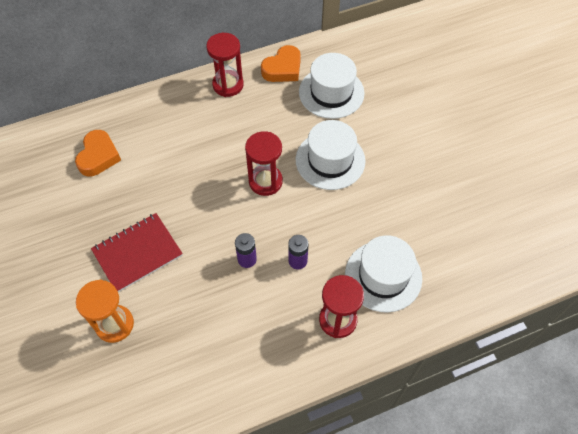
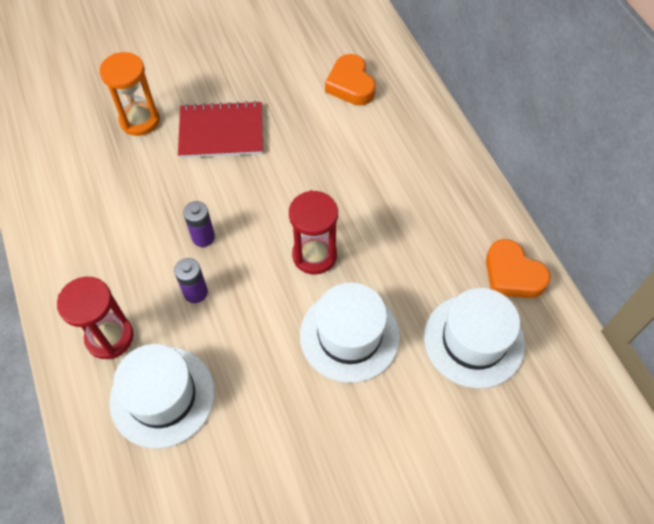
camera: 90 degrees right, 0 degrees up
orange heart [75,130,121,177] -> orange heart turned 60 degrees clockwise [325,54,376,106]
red notebook [91,213,183,292] -> red notebook turned 60 degrees counterclockwise [178,101,263,158]
red hourglass [206,33,244,97] -> none

